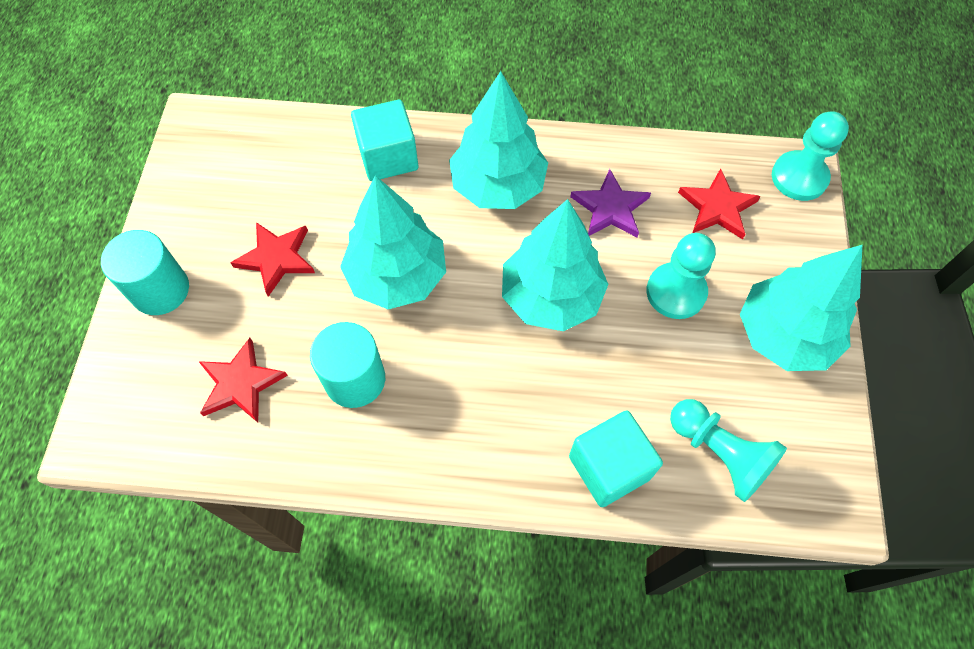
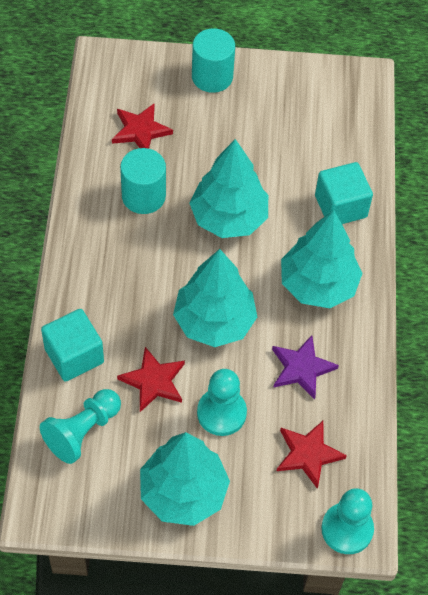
camera: 85 degrees right, 5 degrees down
red star [231,222,315,297] -> red star moved to [117,347,185,412]

